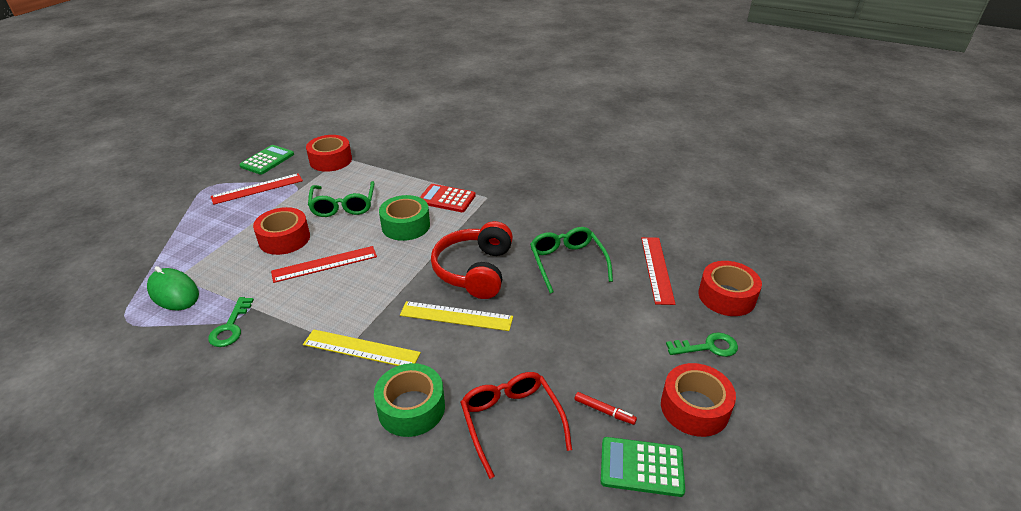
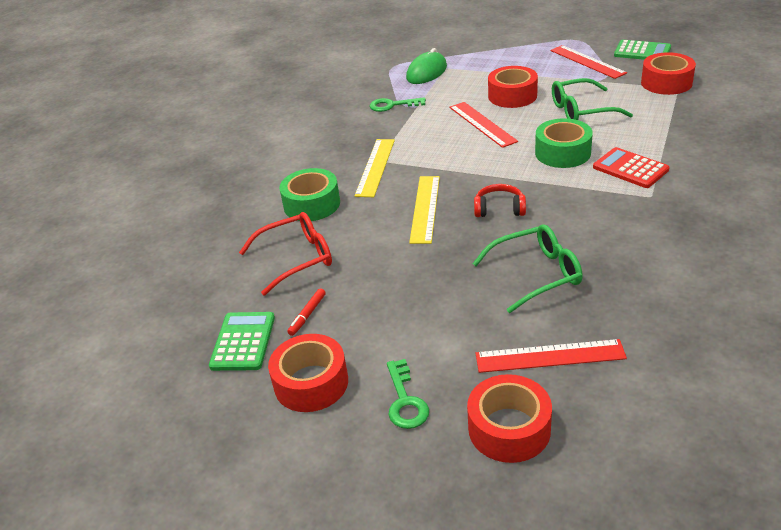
camera: 90 degrees right, 0 degrees up
red calculator [420,184,476,212] -> red calculator turned 60 degrees counterclockwise [593,147,669,188]
red headphones [431,221,513,299] -> red headphones [474,184,526,217], size x0.53

